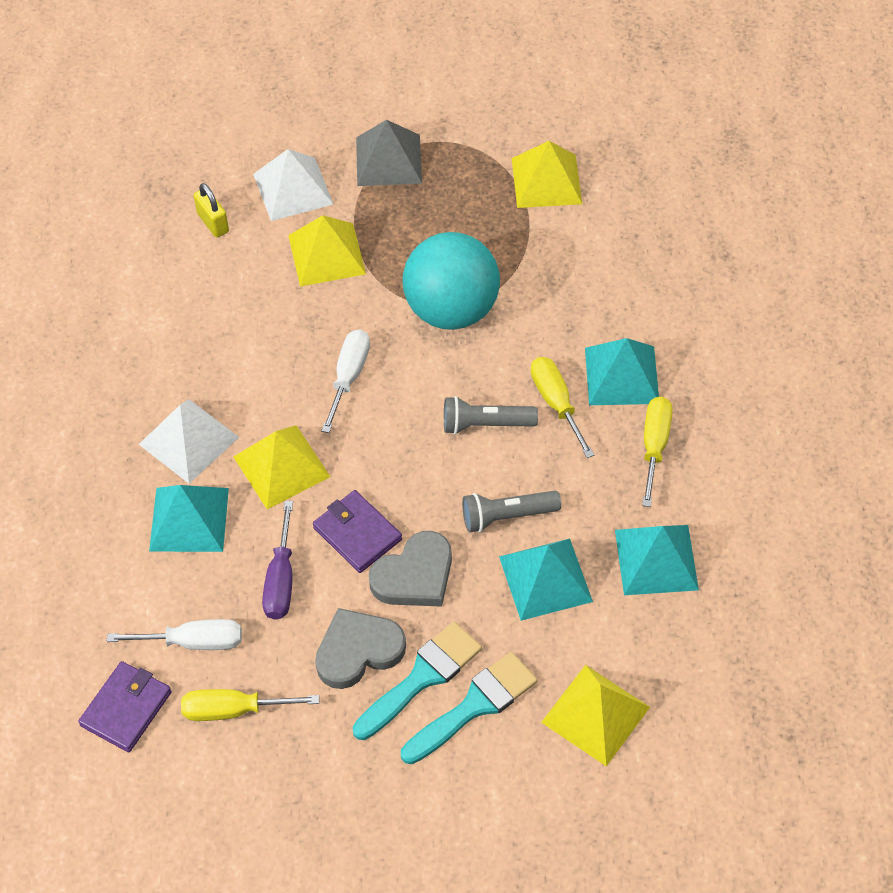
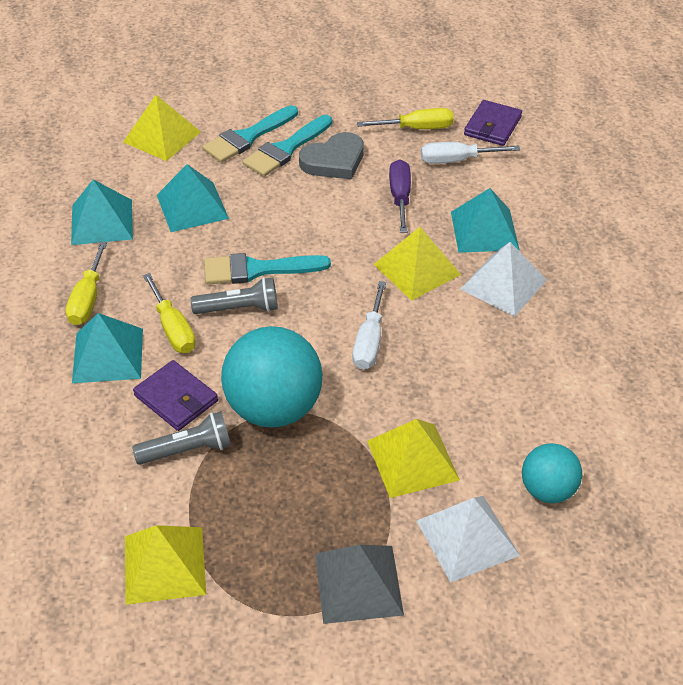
camera: 175 degrees right, 10 degrees down
yellow padlock [193,183,229,237] -> turquoise ball [522,443,582,503]
purple wallet [313,490,402,573] -> purple wallet moved to [133,360,218,431]
grey heart [369,531,452,607] -> none
grey flashlight [462,491,561,532] -> grey flashlight moved to [132,411,231,465]
none -> turquoise brush [204,253,331,284]

